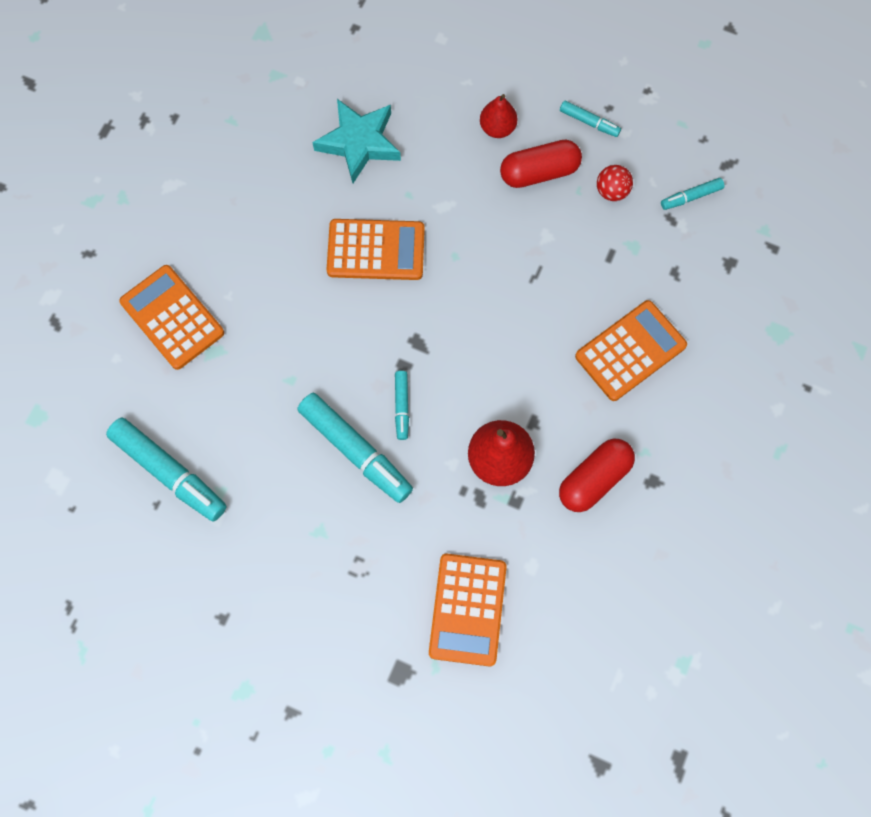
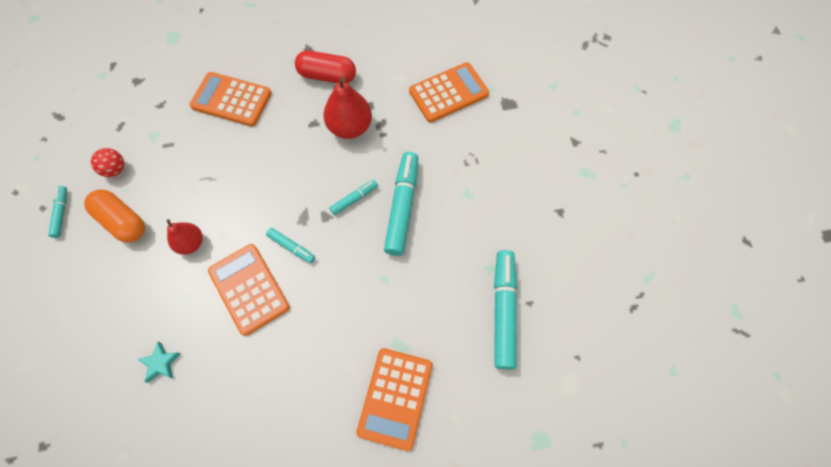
camera: 125 degrees left, 5 degrees down
turquoise star [312,99,401,183] -> turquoise star [137,342,181,383], size x0.49
red pear [480,94,518,138] -> red pear moved to [166,219,203,255]
red capsule [500,140,582,188] -> orange capsule [84,189,145,243]
turquoise marker [661,178,724,210] -> turquoise marker moved to [266,228,315,263]

